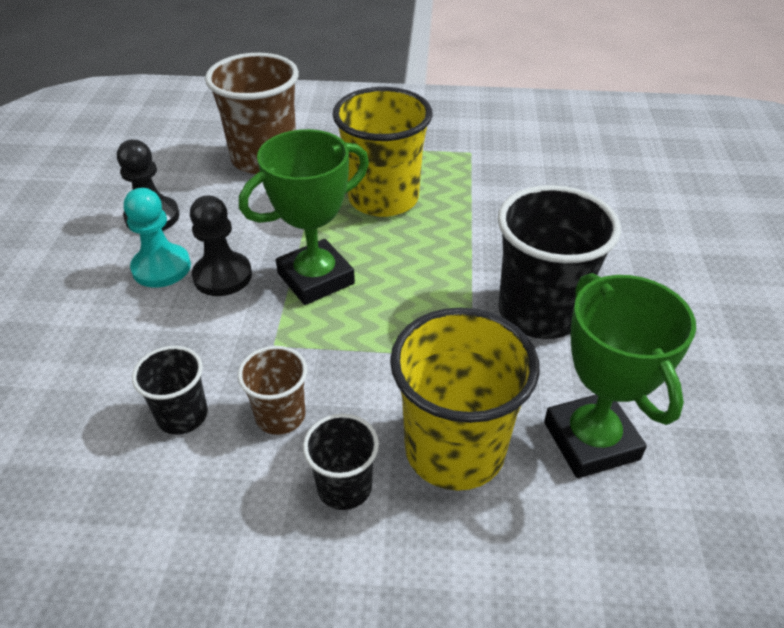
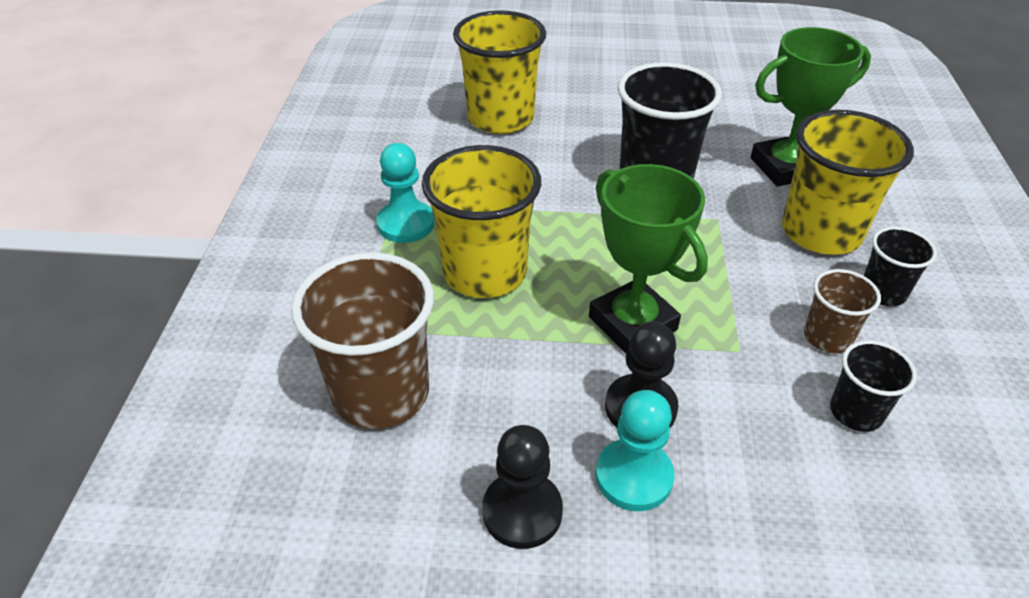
camera: 90 degrees left, 0 degrees up
none -> turquoise pawn [376,143,434,243]
none -> yellow cup [453,10,546,134]

